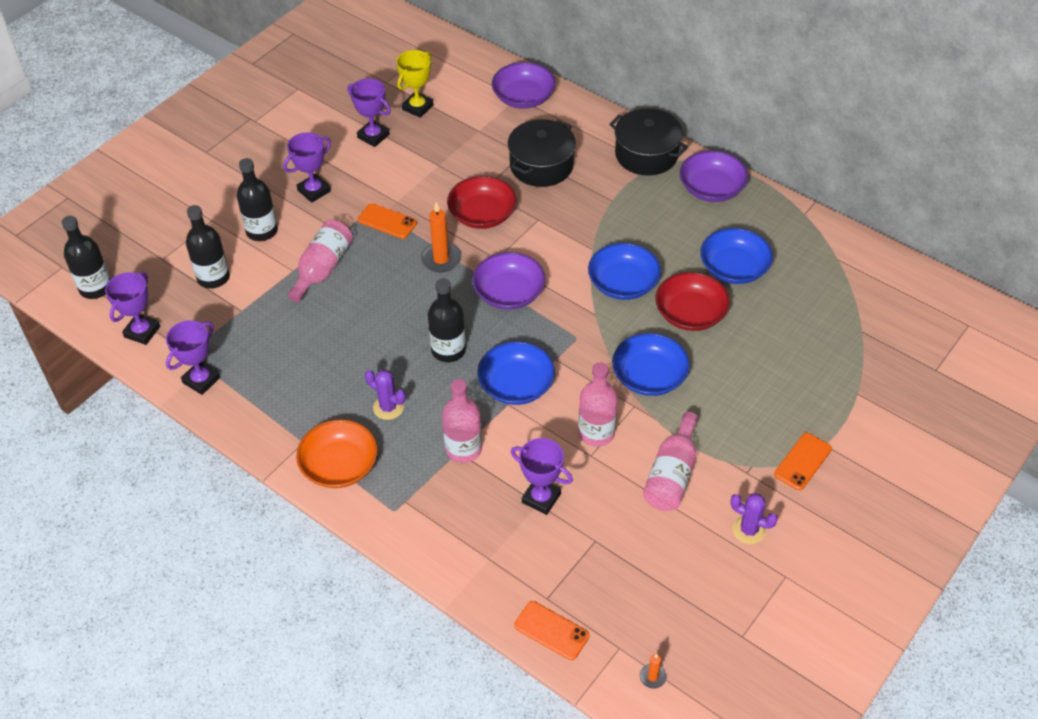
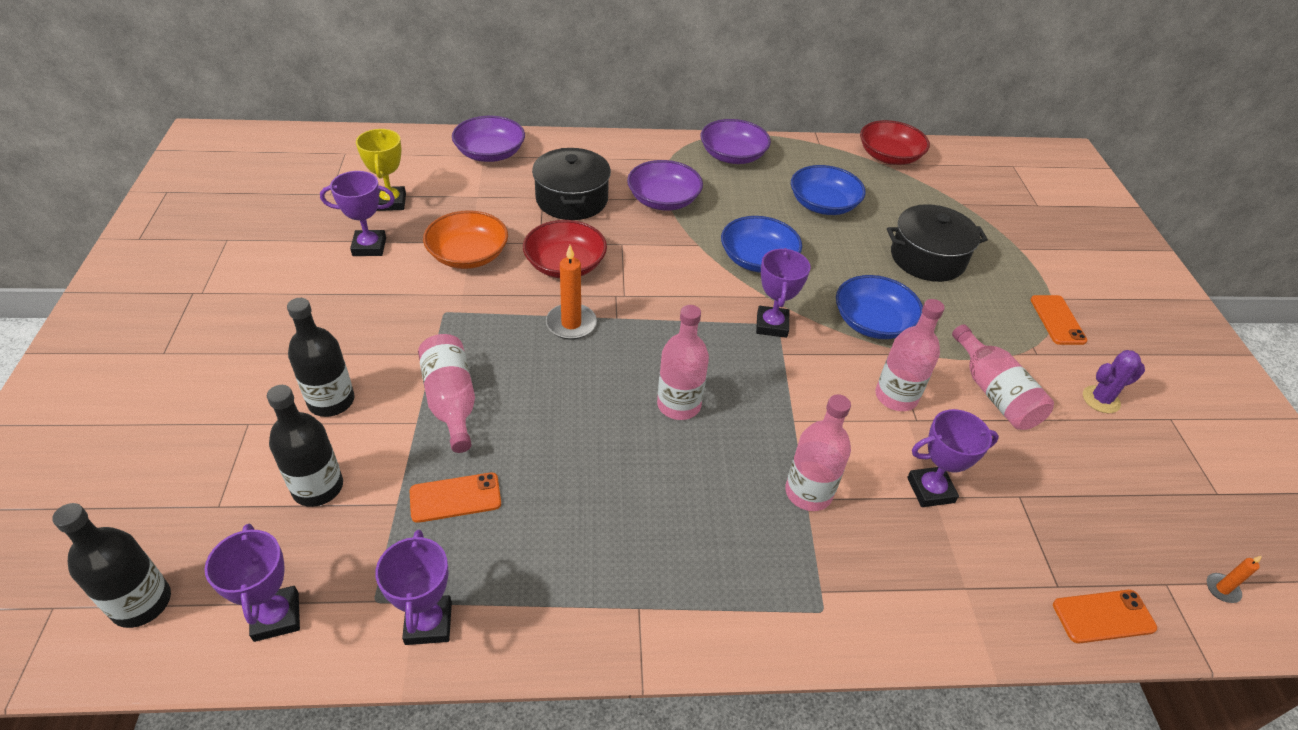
camera: 45 degrees left, 5 degrees down
purple trophy [283,132,331,203] -> purple trophy moved to [756,248,811,338]
orange bowl [296,419,378,488] -> orange bowl moved to [423,210,508,269]
orange phone [358,203,417,239] -> orange phone moved to [410,473,501,523]
purple cactus [365,370,406,420] -> none
black bottle [428,278,466,362] -> pink bottle [657,305,709,420]
purple bowl [472,252,546,310] -> purple bowl moved to [627,160,703,210]
blue bowl [478,341,555,405] -> none
black pot [609,109,688,176] -> black pot moved to [887,204,988,282]
red bowl [655,272,730,331] -> red bowl moved to [860,120,930,165]

